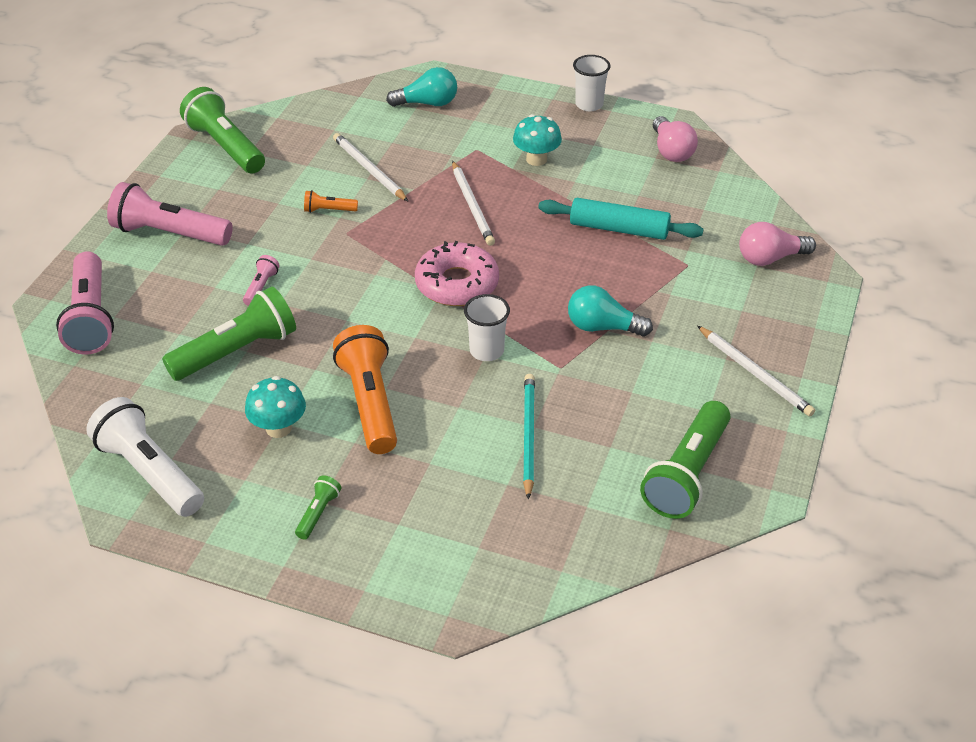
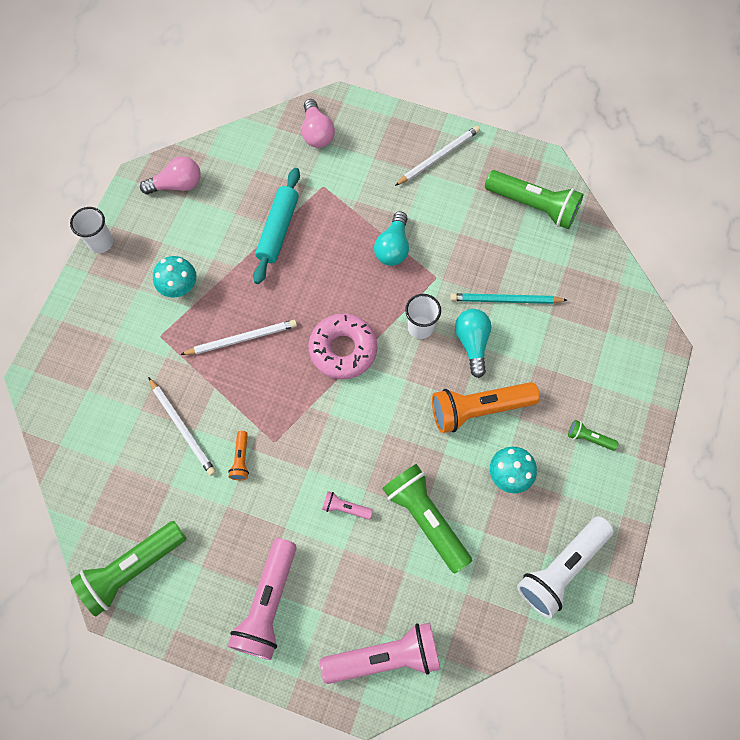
camera: 90 degrees left, 25 degrees up
white pencil [333,133,408,201] -> white pencil turned 90 degrees counterclockwise [148,377,216,476]
turquoise light bulb [386,67,457,107] -> turquoise light bulb moved to [455,309,492,378]

